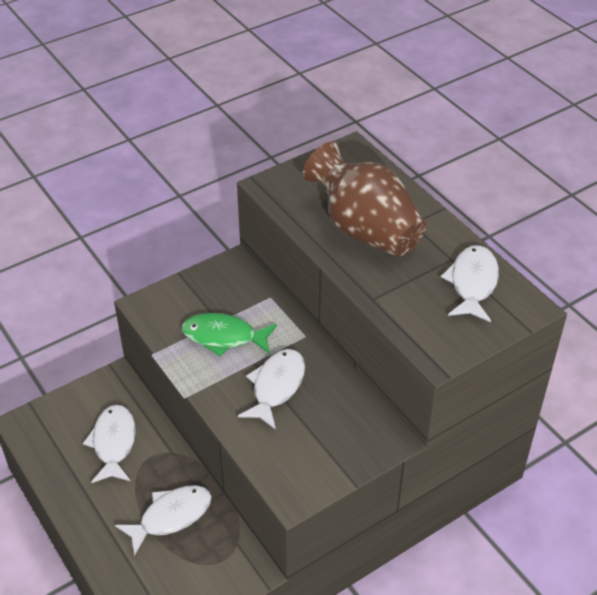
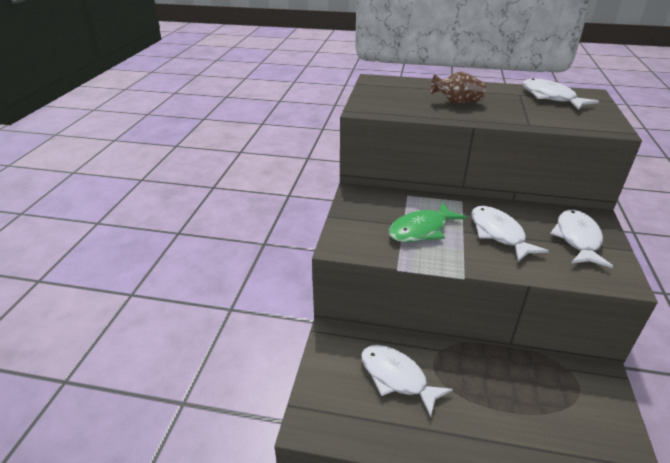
camera: 45 degrees left, 10 degrees down
white fish [115,485,212,556] -> white fish moved to [550,210,613,268]
brown vase [303,141,426,257] -> brown vase [430,72,486,104], size x0.49

